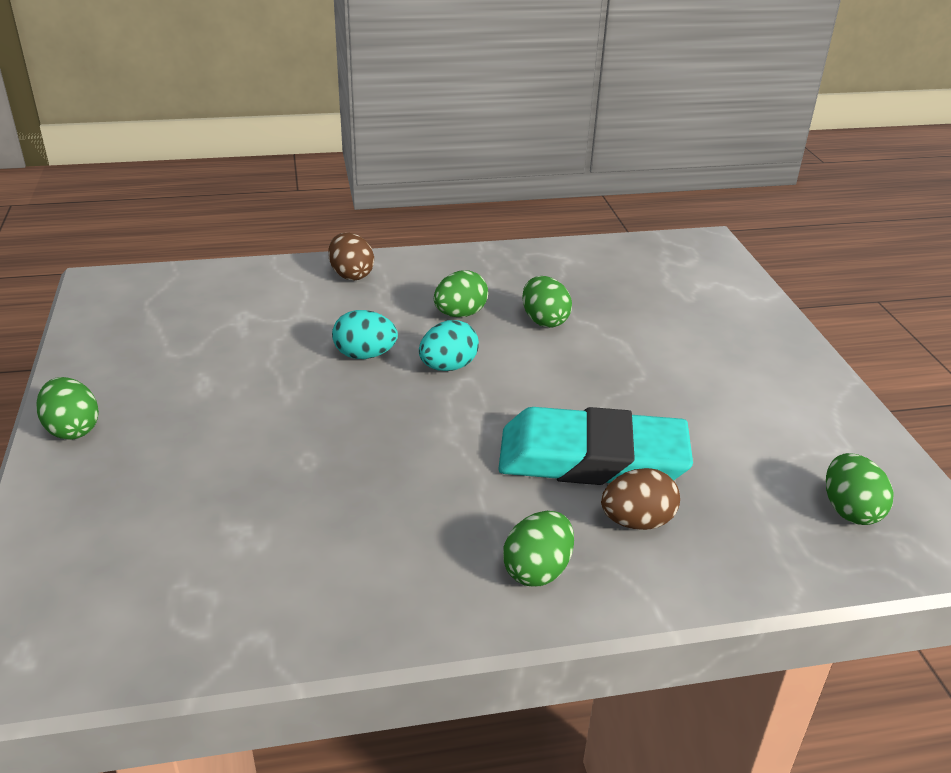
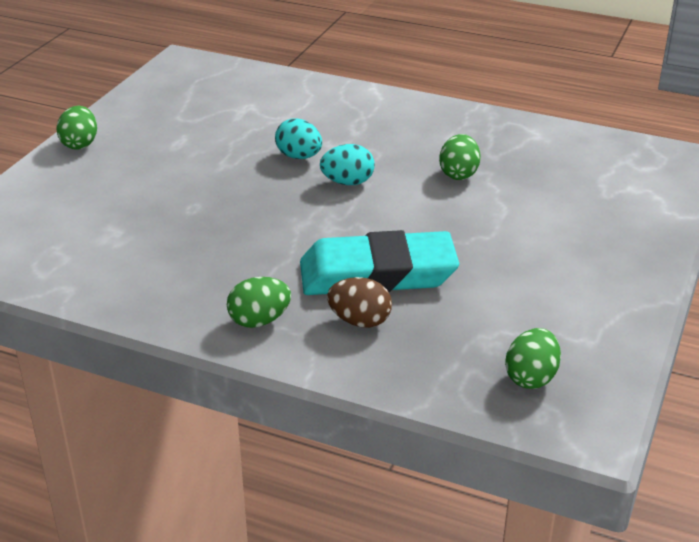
camera: 35 degrees right, 0 degrees up
brown egg [328,233,374,280] -> none
green egg [434,270,488,317] -> none
turquoise eraser [498,407,693,485] -> turquoise eraser turned 45 degrees counterclockwise [300,230,459,295]

